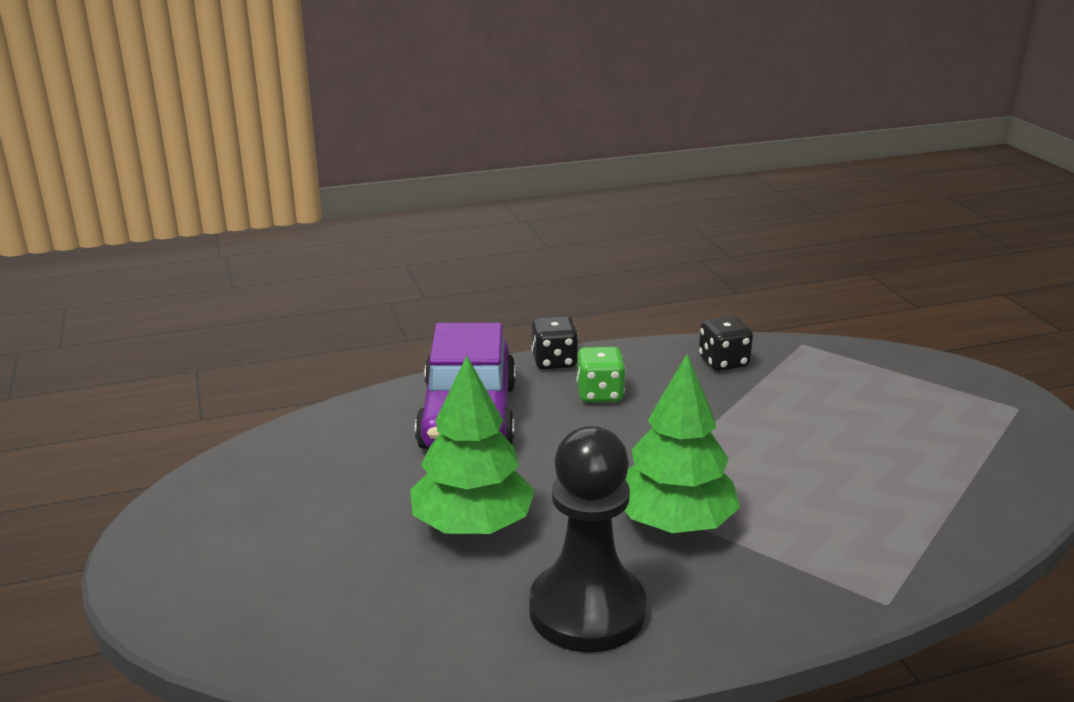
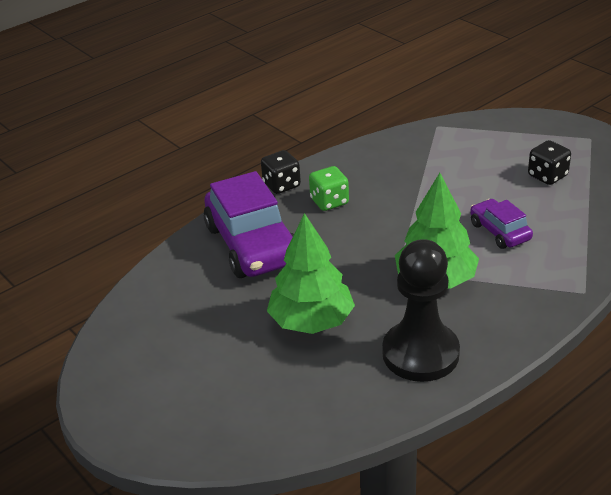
camera: 20 degrees left, 10 degrees up
black dice [699,316,753,371] -> black dice moved to [528,140,571,185]
none -> purple car [470,199,533,249]

